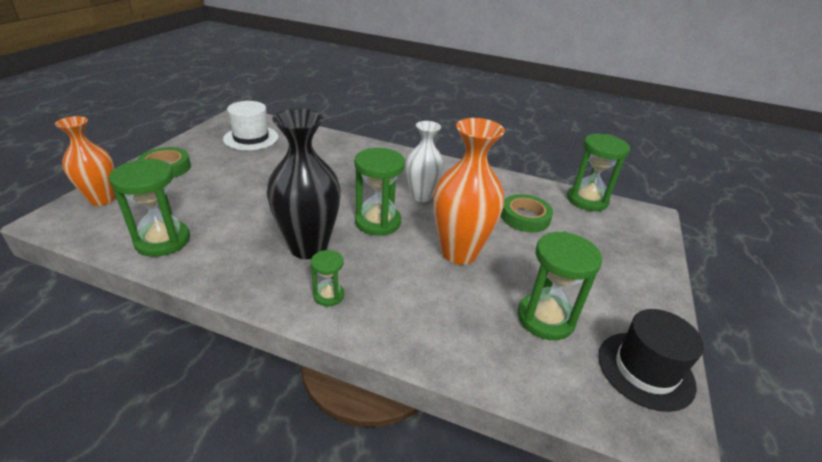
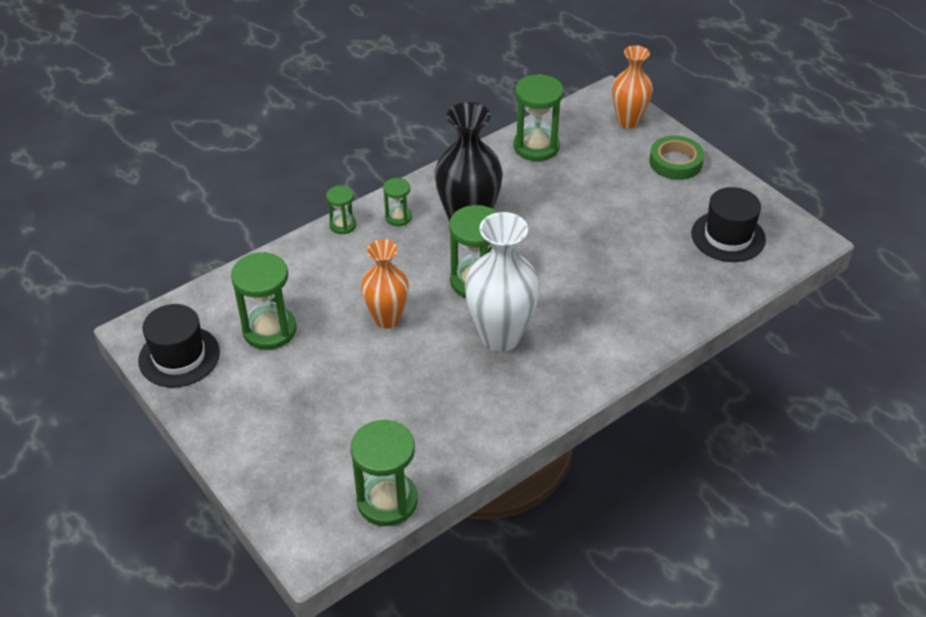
camera: 125 degrees right, 10 degrees up
white hat [223,101,279,150] -> black hat [691,187,766,262]
white vase [406,121,444,202] -> white vase [465,212,540,352], size x1.52
orange vase [433,118,505,265] -> orange vase [361,239,409,329], size x0.66
green tape [501,194,553,232] -> none
none -> green hourglass [326,186,356,234]

